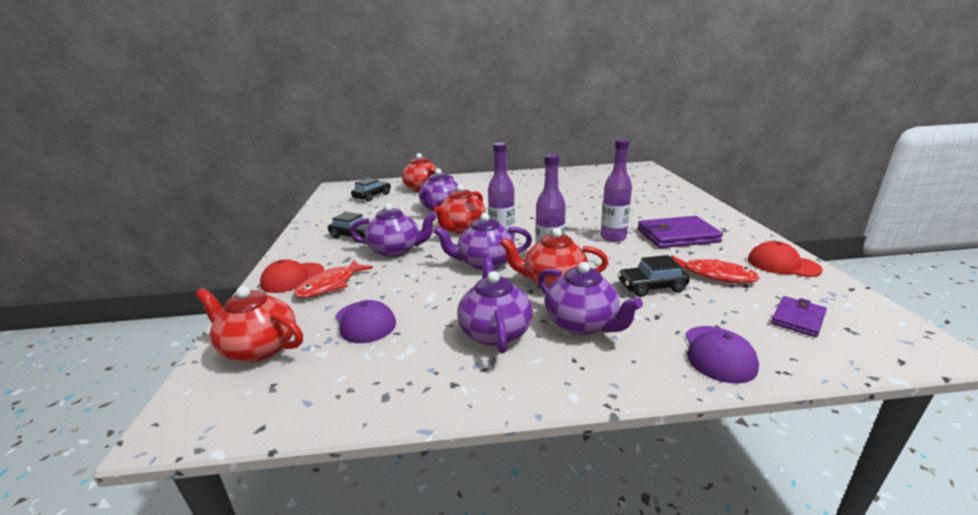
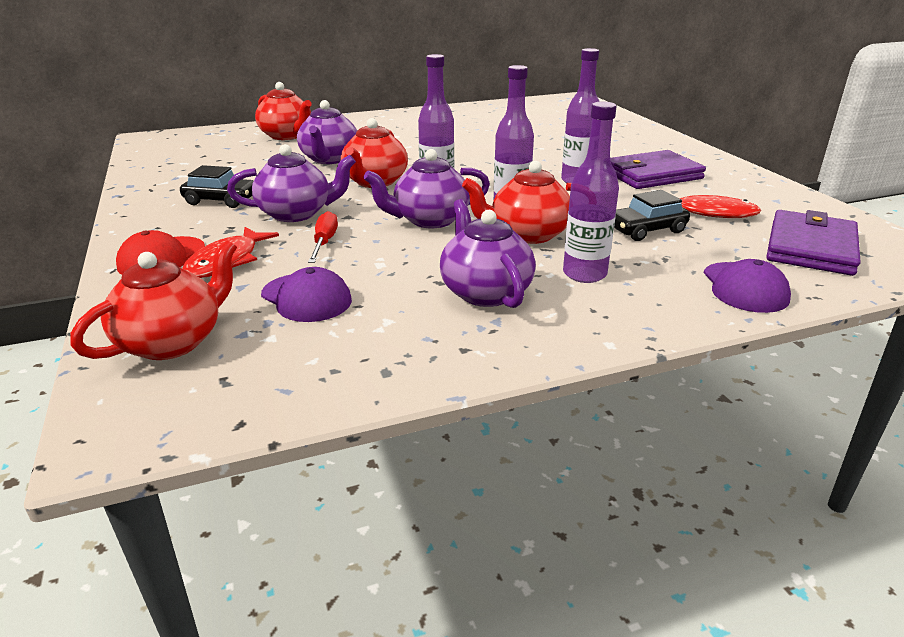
camera: 15 degrees left, 5 degrees up
red teapot [196,286,303,362] -> red teapot turned 120 degrees clockwise [70,240,237,360]
black car [351,178,391,202] -> none
purple teapot [538,262,643,335] -> purple bottle [563,101,619,283]
red cap [748,241,823,277] -> none
purple wallet [771,296,827,337] -> purple wallet [766,210,861,276], size x1.77
none -> red screwdriver [308,211,338,263]

